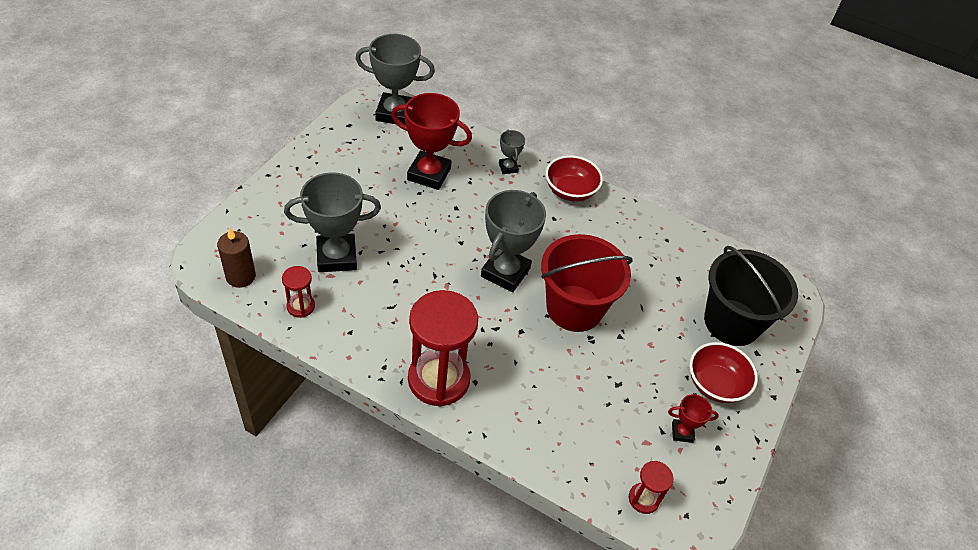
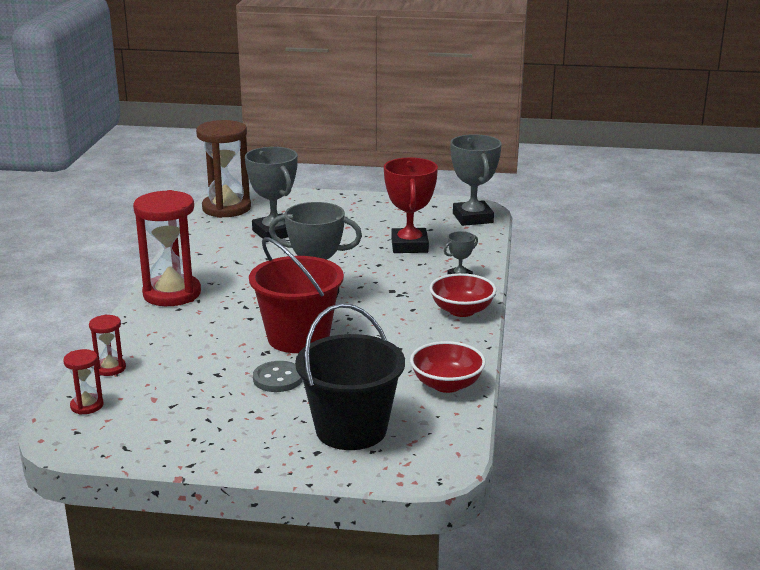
camera: 75 degrees right, 25 degrees down
brown candle [217,227,256,288] -> brown hourglass [196,120,251,218]
red hourglass [282,266,315,318] -> red hourglass moved to [89,315,126,376]
red trophy [668,394,719,443] -> none
red bowl [689,342,758,403] -> red bowl moved to [410,341,486,393]
none -> grey button [253,361,303,392]

